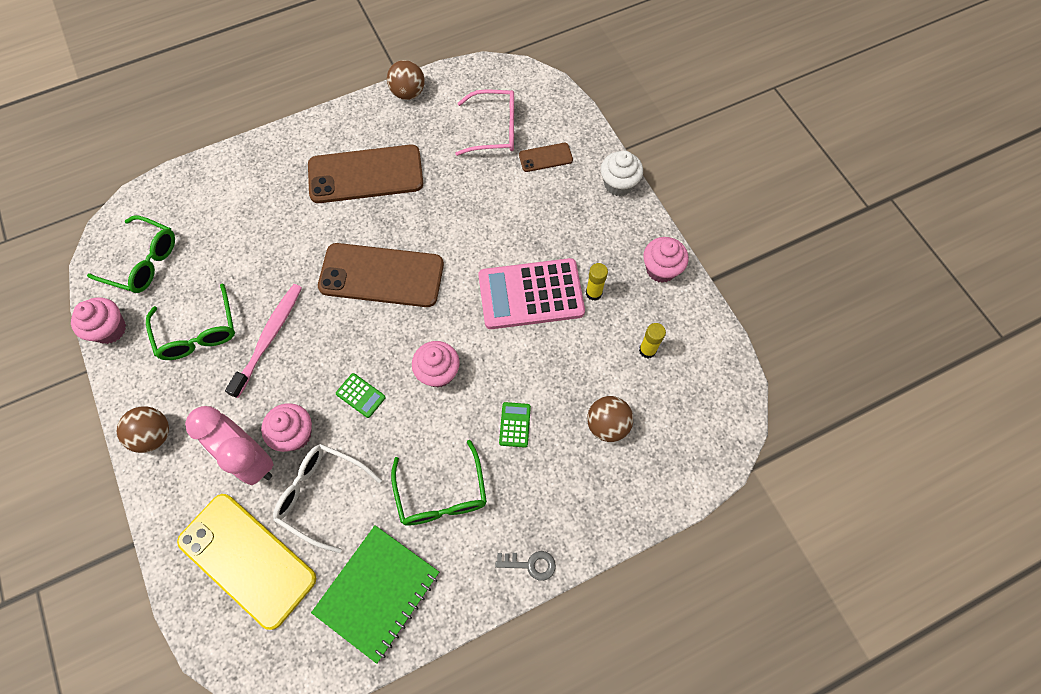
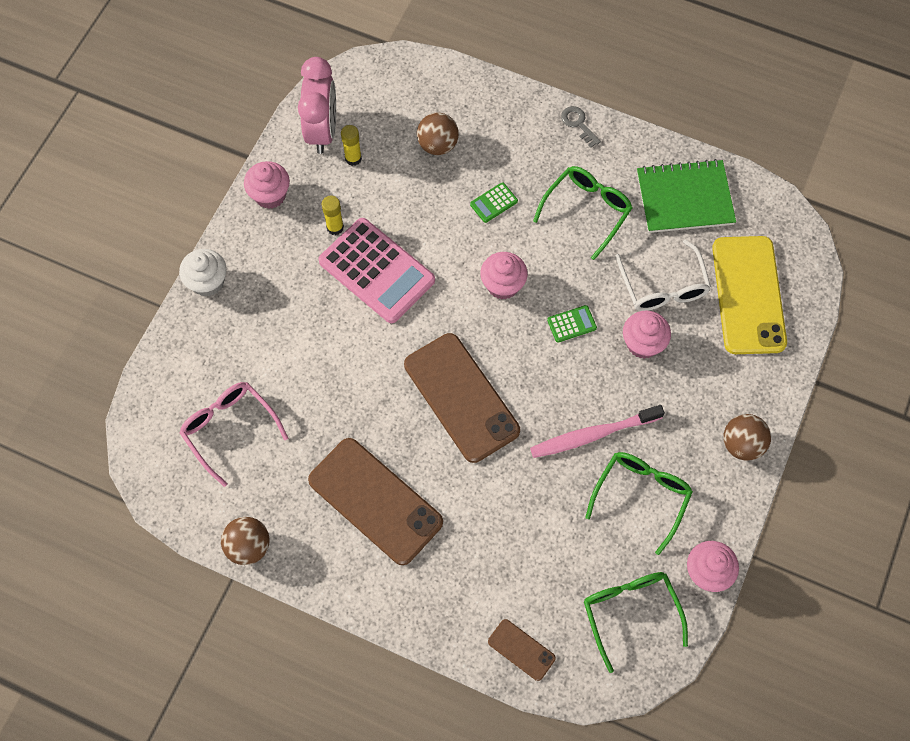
camera: 130 degrees left, 0 degrees up
pink clock [185,406,274,485] -> pink clock moved to [298,57,336,154]
green calculator [336,373,386,418] -> green calculator turned 75 degrees clockwise [547,305,597,343]
brown phone [519,143,573,172] -> brown phone moved to [488,619,556,681]

